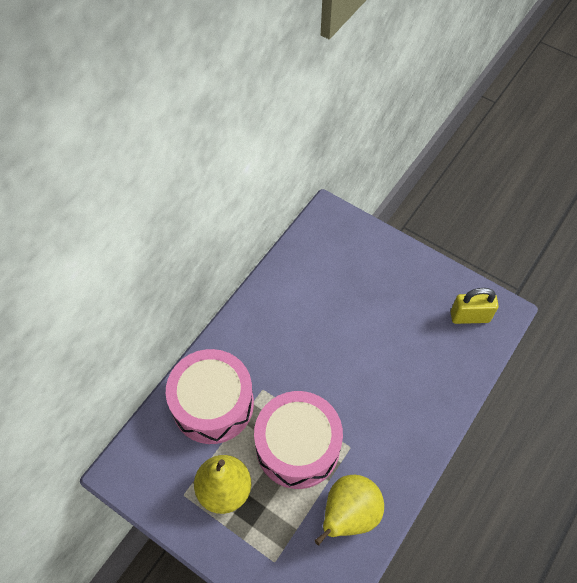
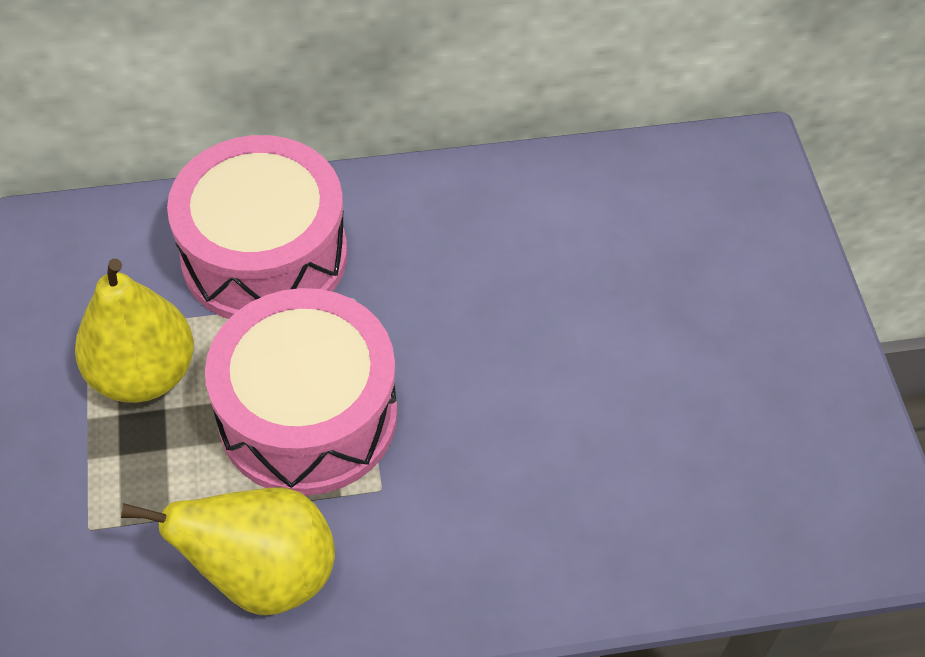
camera: 45 degrees right, 5 degrees down
yellow padlock [451,288,499,324] -> none

